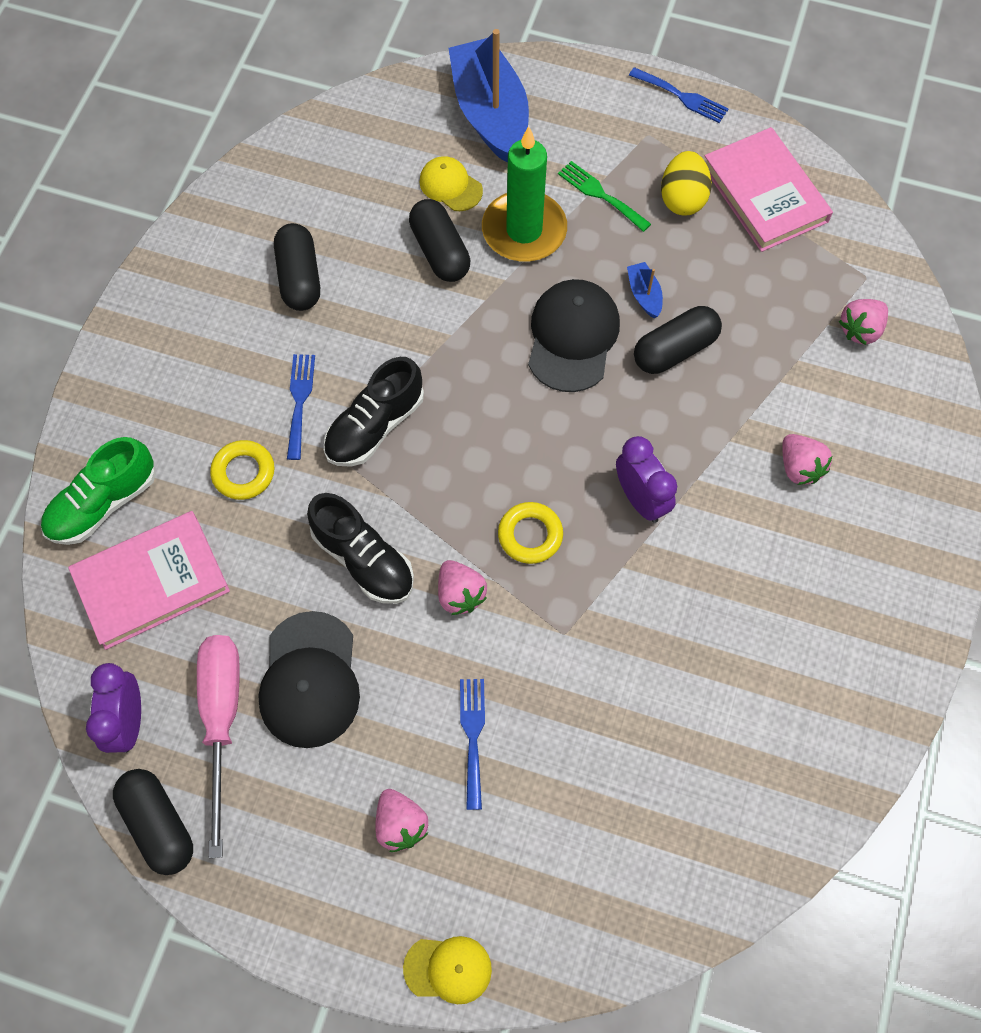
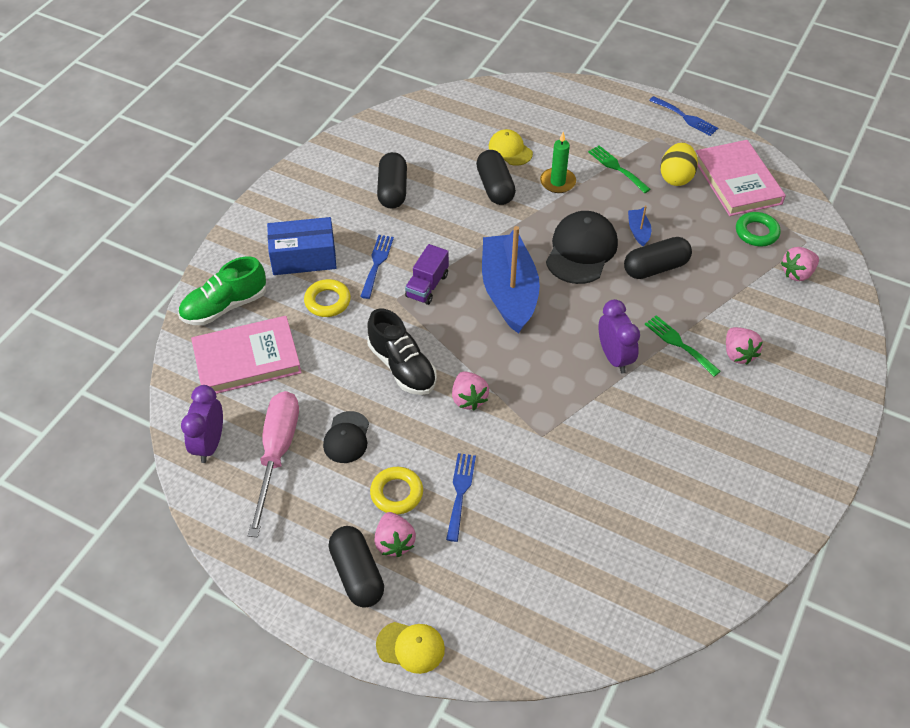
camera: 10 degrees right, 15 degrees down
black capsule [113,769,193,875] -> black capsule moved to [329,526,384,608]
black cap [258,611,360,748] -> black cap [323,411,369,463], size x0.59
black shoe [324,357,424,466] -> purple truck [405,244,449,305]
blue boat [448,29,529,163] -> blue boat moved to [482,226,540,334]
green candle [482,126,567,262] -> green candle [540,132,576,193], size x0.58
yellow ring [498,502,563,564] -> yellow ring moved to [370,467,423,514]
none -> blue box [267,217,337,275]
none -> green fork [645,315,721,377]
none -> green ring [736,212,781,246]

